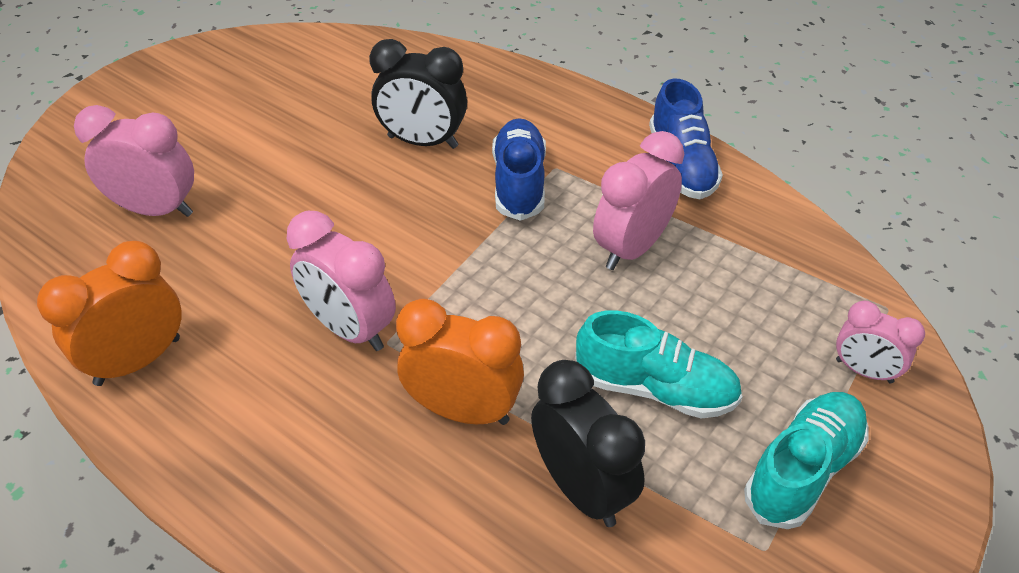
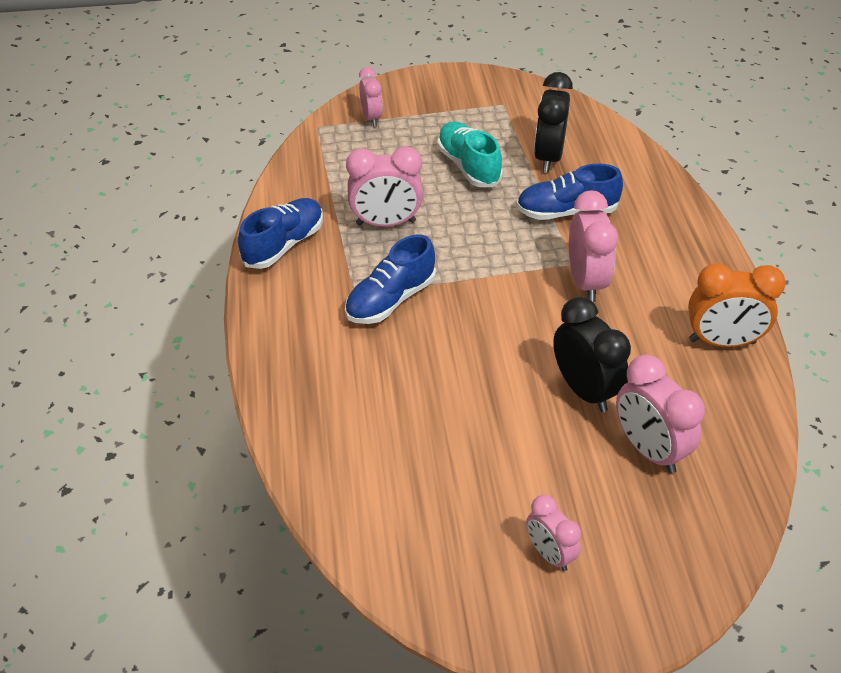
camera: 135 degrees left, 0 degrees up
black clock [369,39,467,149] -> black clock moved to [553,297,631,413]
orange clock [396,299,524,425] -> blue shoe [516,164,623,220]
turquoise shoe [744,392,868,529] -> none
none -> pink clock [526,495,581,571]

